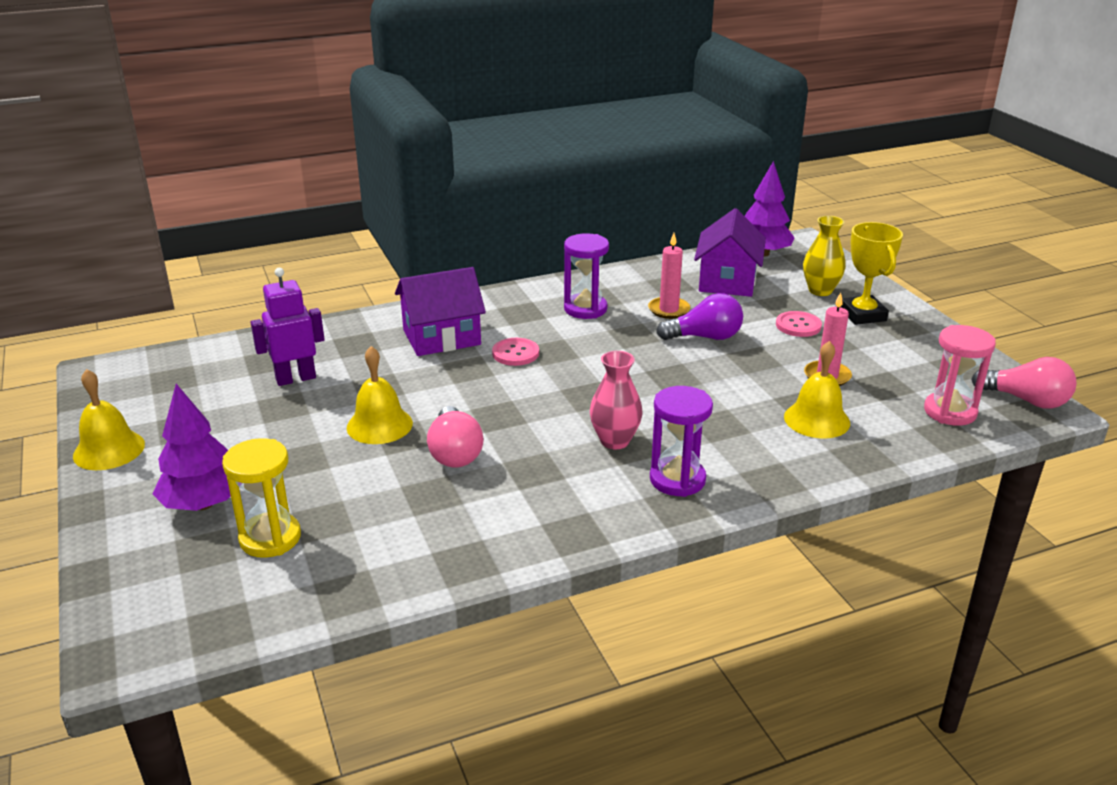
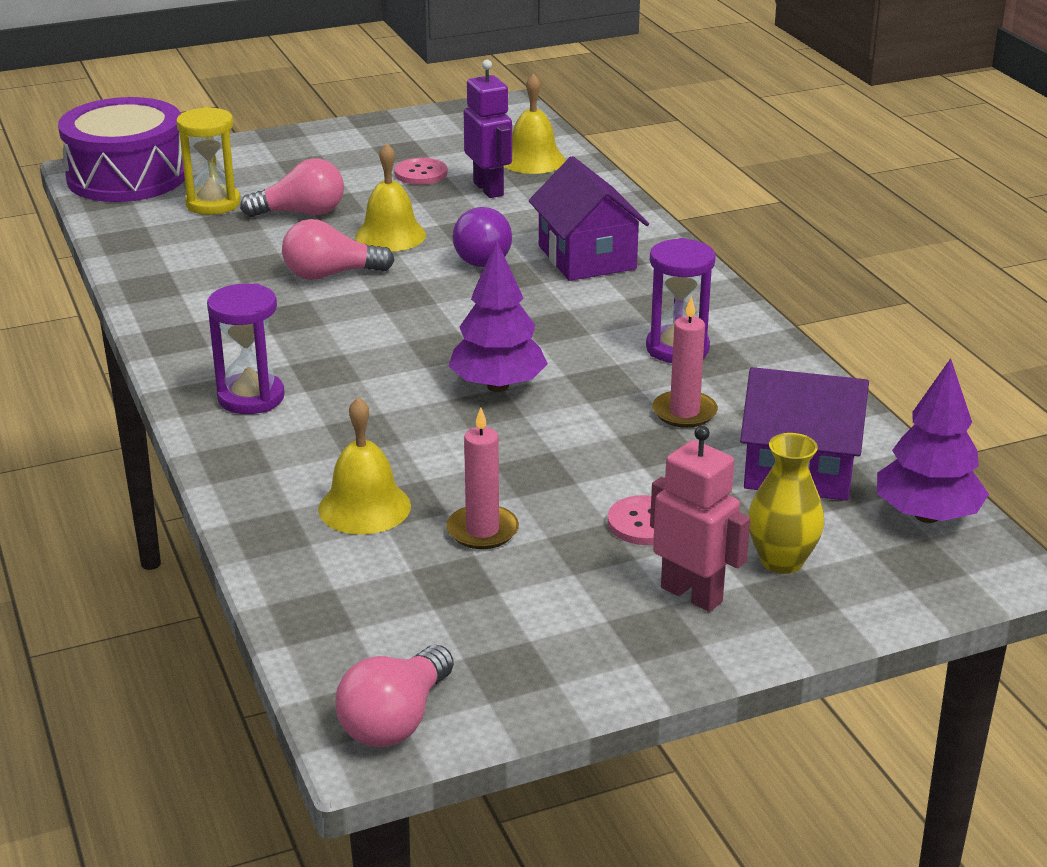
camera: 90 degrees right, 0 degrees up
yellow bell [73,369,145,470] -> yellow bell moved to [504,73,566,174]
purple tree [153,384,231,511] -> purple tree moved to [449,240,548,392]
pink button [492,338,539,366] -> pink button moved to [394,158,448,185]
pink vase [590,351,642,449] -> none
purple light bulb [656,293,743,340] -> purple light bulb moved to [452,207,512,267]
yellow trophy [840,222,903,325] -> pink robot [650,425,750,612]
pink hourglass [924,325,996,426] -> none
none -> purple drum [58,97,185,202]
none -> pink light bulb [240,158,344,217]

